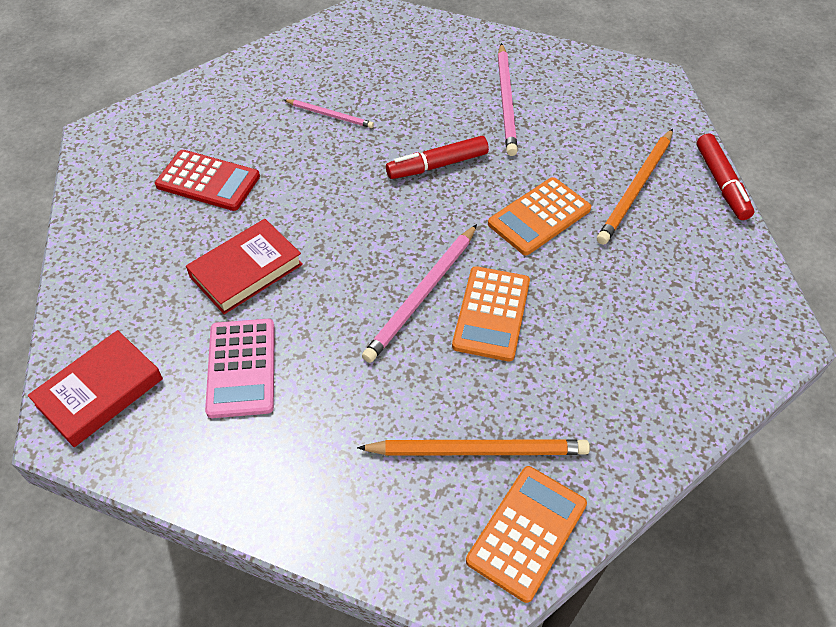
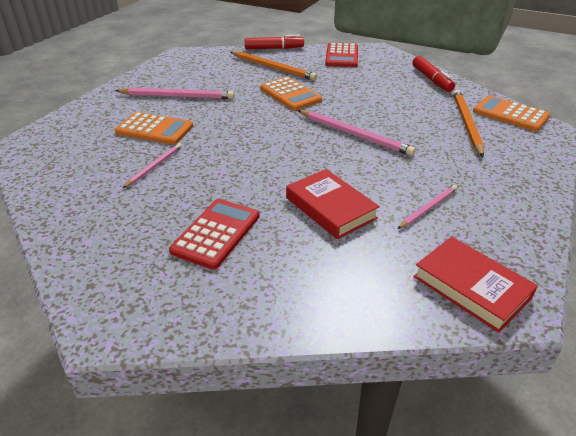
camera: 85 degrees left, 15 degrees down
pink calculator [205,319,275,418] -> pink pencil [398,185,457,229]
red marker [386,136,489,179] -> red marker moved to [412,56,455,92]
orange calculator [452,266,530,361] -> orange calculator moved to [115,112,193,145]
none -> red calculator [325,43,358,67]

